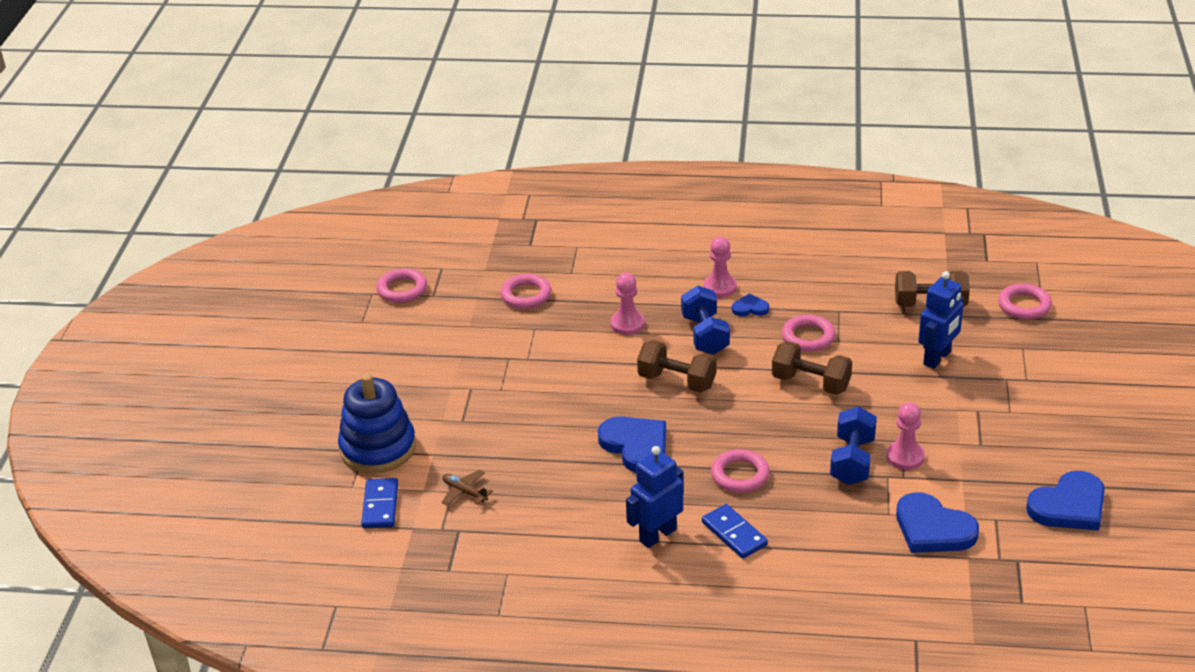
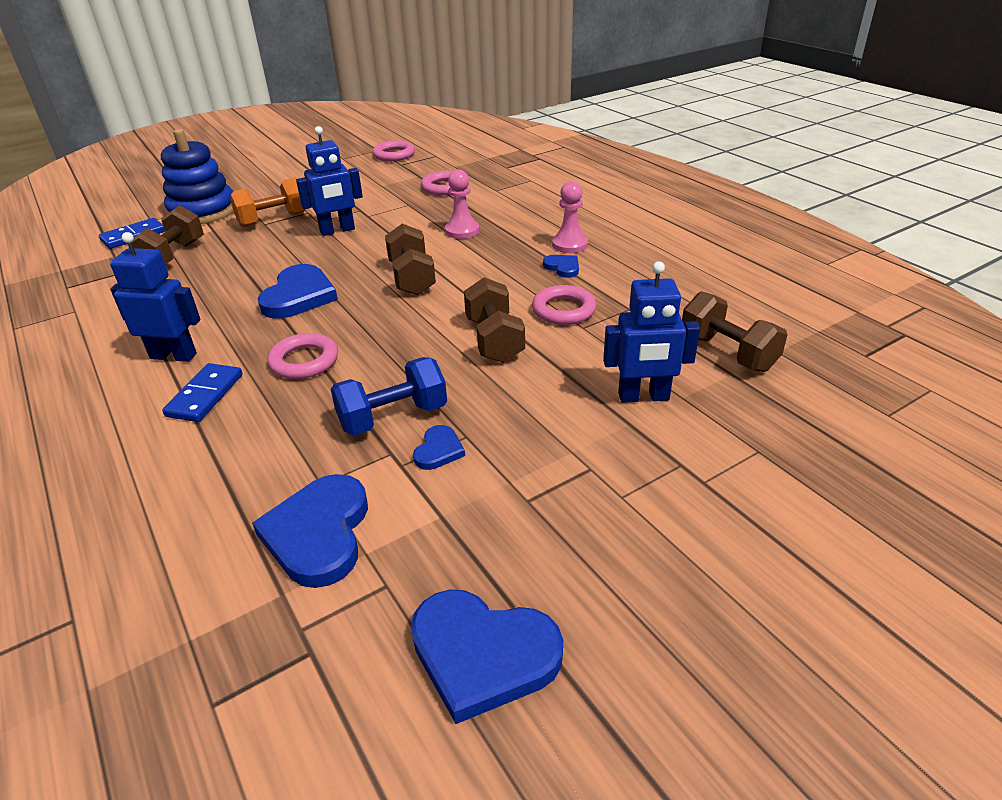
camera: 50 degrees right, 0 degrees up
brown plane [442,469,493,506] -> brown dumbbell [128,205,204,265]
blue dumbbell [681,286,730,355] -> none
pink pawn [886,402,925,470] -> blue heart [413,425,465,470]
pink ring [998,284,1052,320] -> none
none -> orange dumbbell [230,178,306,227]
none -> blue robot [296,126,363,236]

